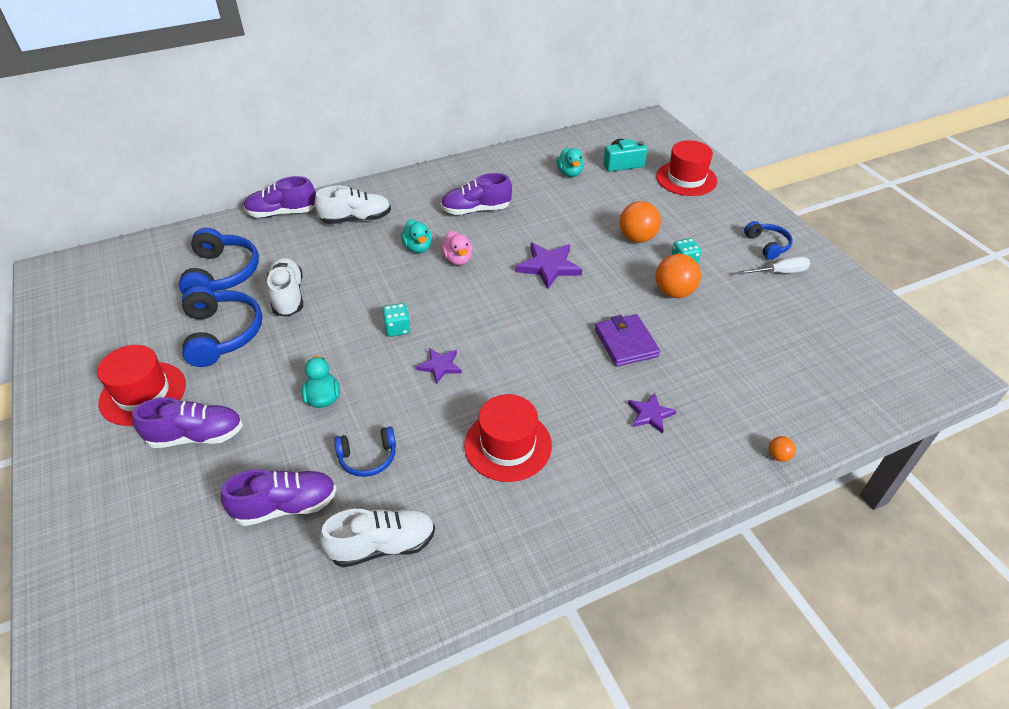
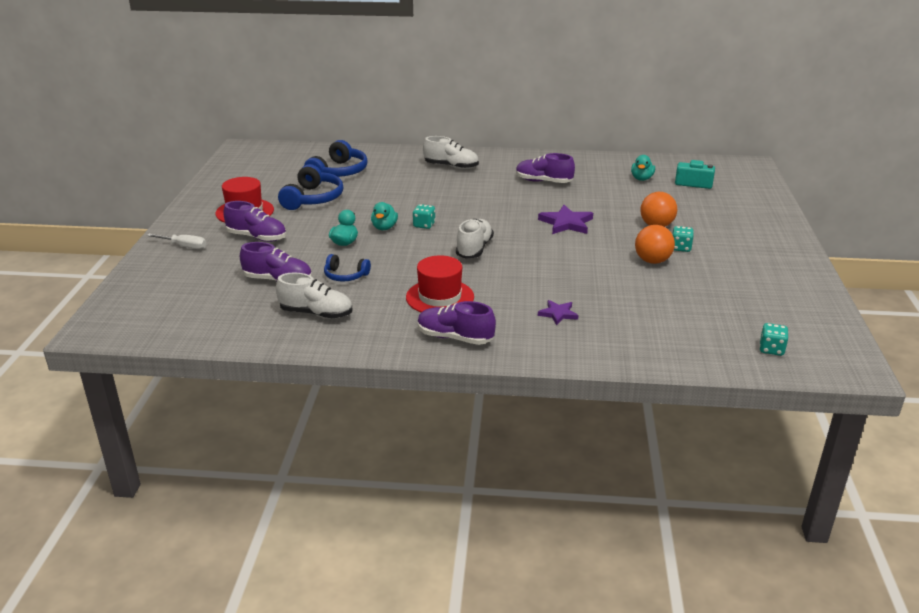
camera: 30 degrees right, 15 degrees down
purple shoe [244,176,316,218] -> purple shoe moved to [418,301,496,345]
white shoe [267,258,303,317] -> white shoe moved to [456,219,494,259]
turquoise duck [401,219,432,253] -> turquoise duck moved to [371,202,398,230]
purple star [416,348,462,384] -> none
pink duck [441,231,472,265] -> none
purple wallet [595,314,660,367] -> none
red hat [656,140,717,196] -> none
white screwdriver [738,256,810,275] -> white screwdriver moved to [147,234,206,249]
blue headphones [744,221,793,260] -> none
orange ball [769,436,796,462] -> none
none -> turquoise dice [759,323,789,356]

